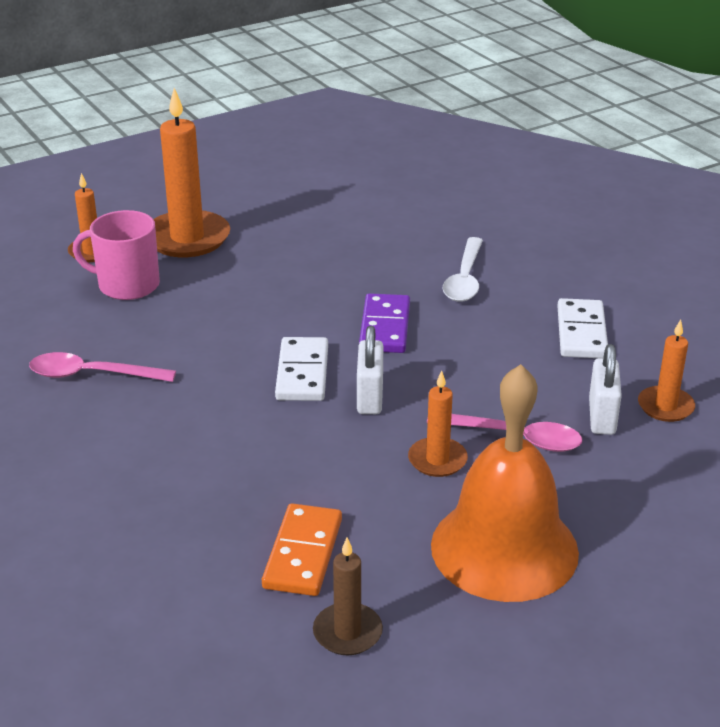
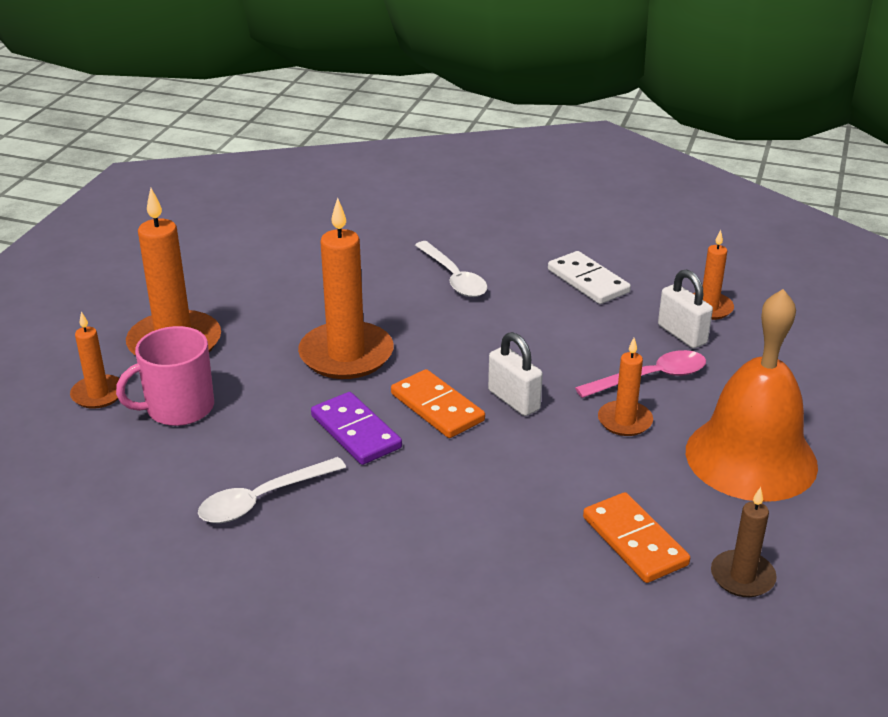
camera: 40 degrees left, 0 degrees up
pink spoon [29,352,176,382] -> white spoon [198,457,346,523]
white domino [275,337,328,401] -> orange domino [391,369,485,438]
purple domino [359,293,410,353] -> purple domino moved to [311,392,402,465]
none -> orange candle [298,198,394,379]

